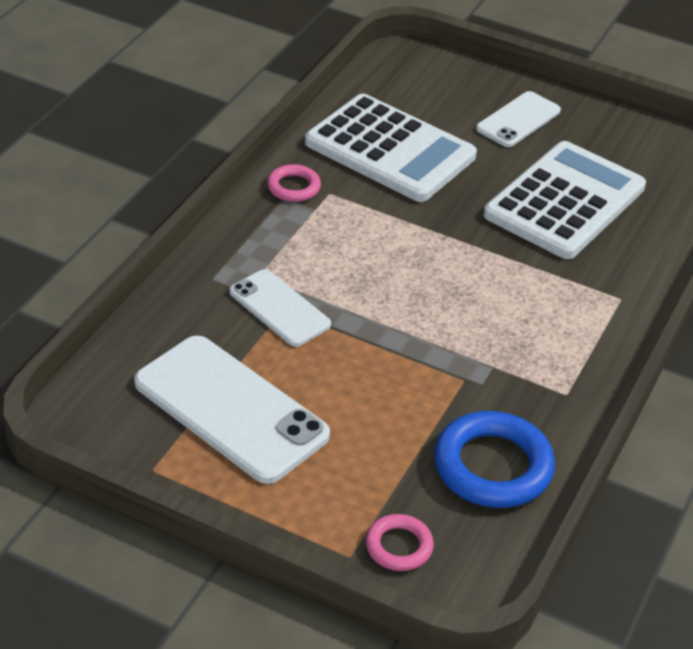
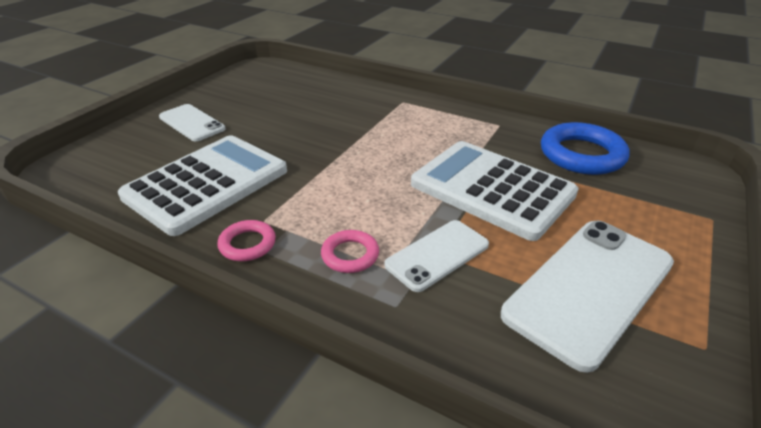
camera: 85 degrees left, 5 degrees down
pink ring [366,514,434,571] -> pink ring moved to [321,230,379,273]
white calculator [484,141,646,259] -> white calculator moved to [411,141,579,241]

